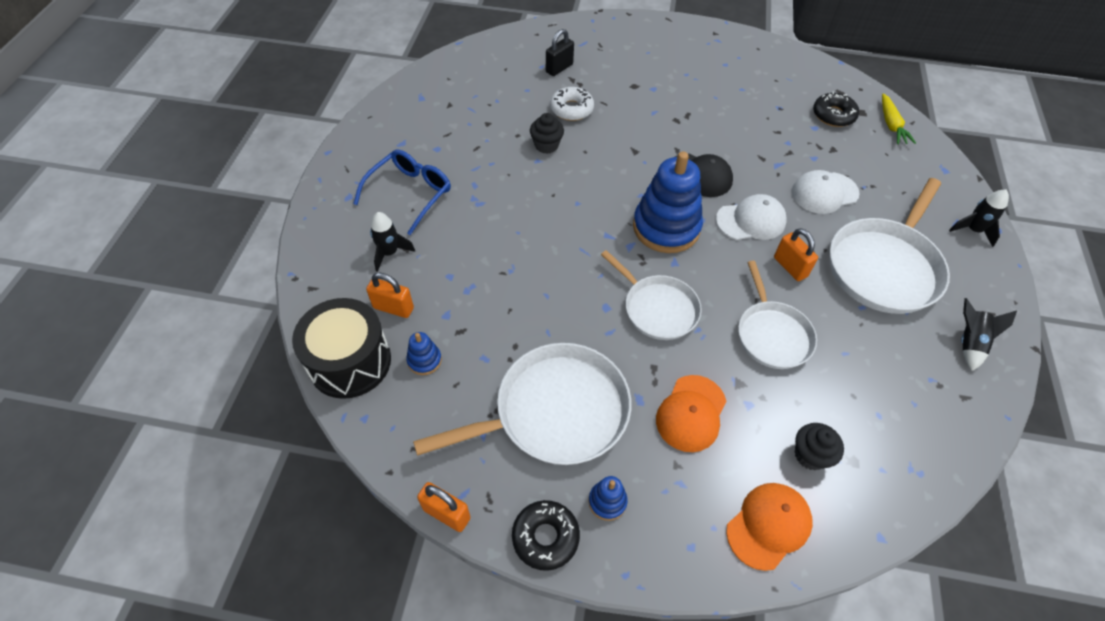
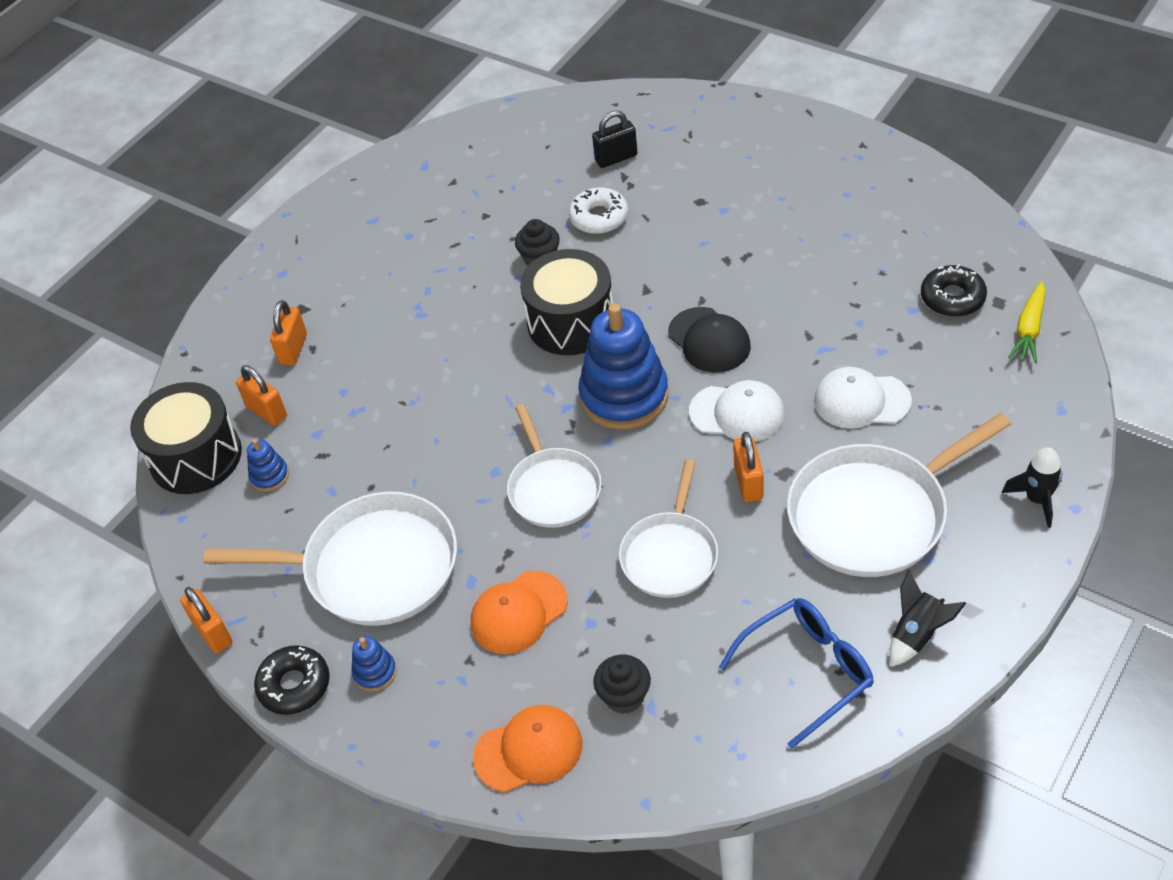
camera: 30 degrees right, 5 degrees down
blue glasses [353,149,451,235] -> blue glasses moved to [719,598,874,749]
black rocket [370,212,415,272] -> orange padlock [270,300,307,365]
none -> black drum [520,249,613,355]

